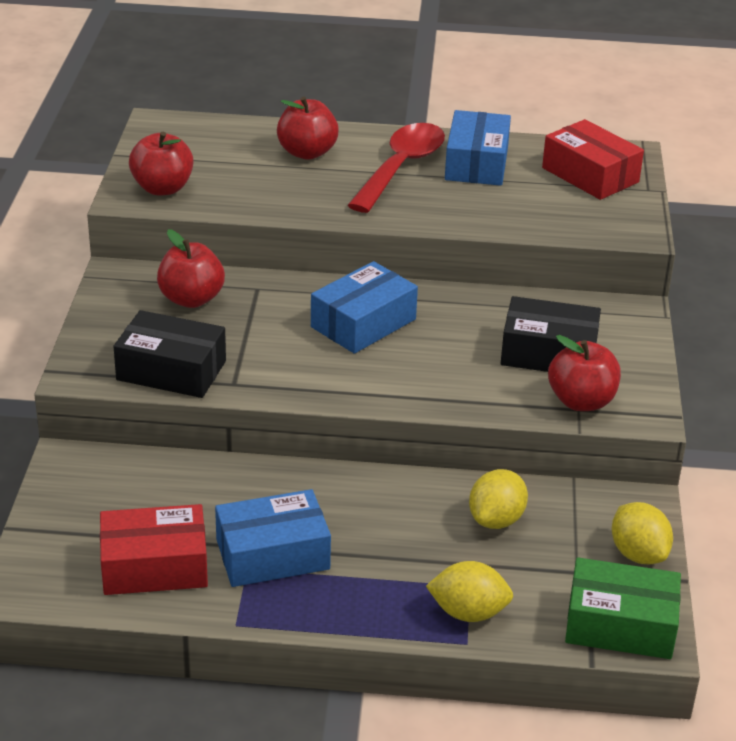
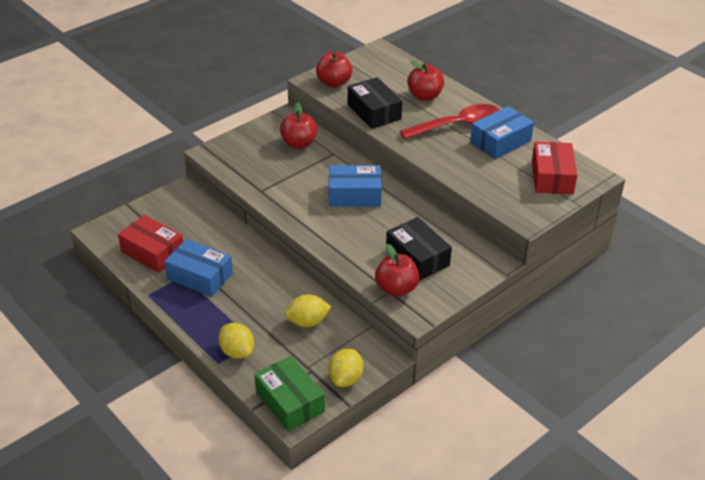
camera: 45 degrees right, 5 degrees up
black box [113,310,226,398] -> black box moved to [348,77,402,129]

